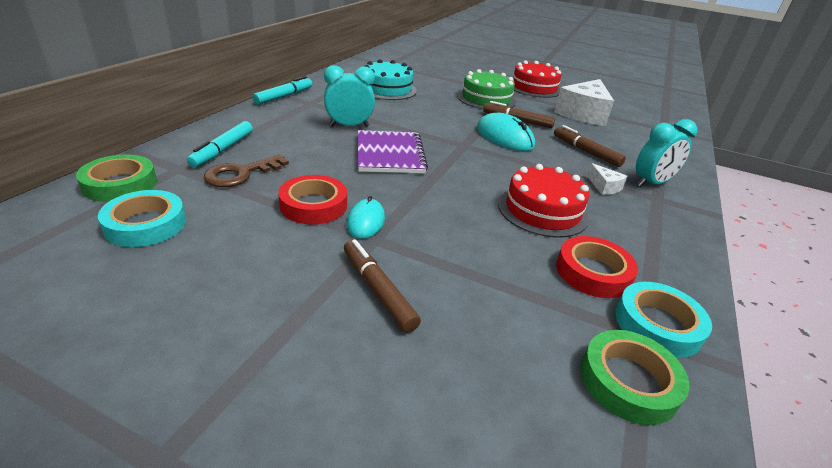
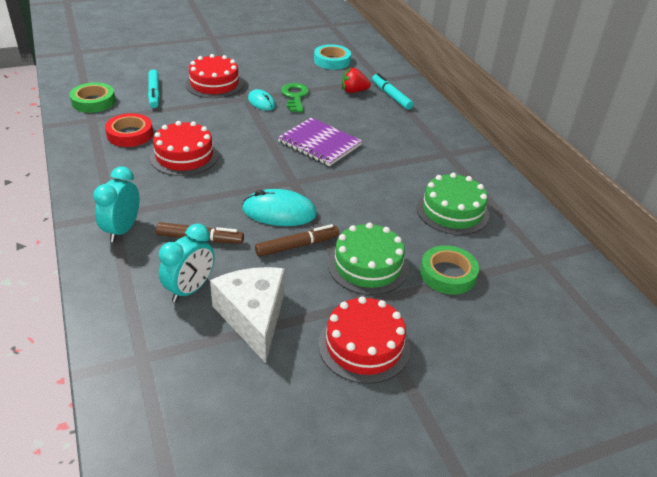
camera: 135 degrees right, 5 degrees up
green tape [76,154,157,202] -> green tape moved to [420,245,479,295]
brown key [204,154,289,187] -> red strawberry [342,68,371,93]
turquoise marker [252,76,312,105] -> turquoise marker moved to [148,70,160,108]
red tape [278,175,347,224] -> green key [281,83,309,112]
turquoise clock [324,65,375,127] -> turquoise clock moved to [159,224,214,302]
brown marker [344,239,421,333] -> red cake [185,54,243,98]
turquoise cake [364,59,417,100] -> green cake [417,173,489,235]
white cheese [587,163,628,195] -> none
turquoise tape [615,282,712,358] -> none

